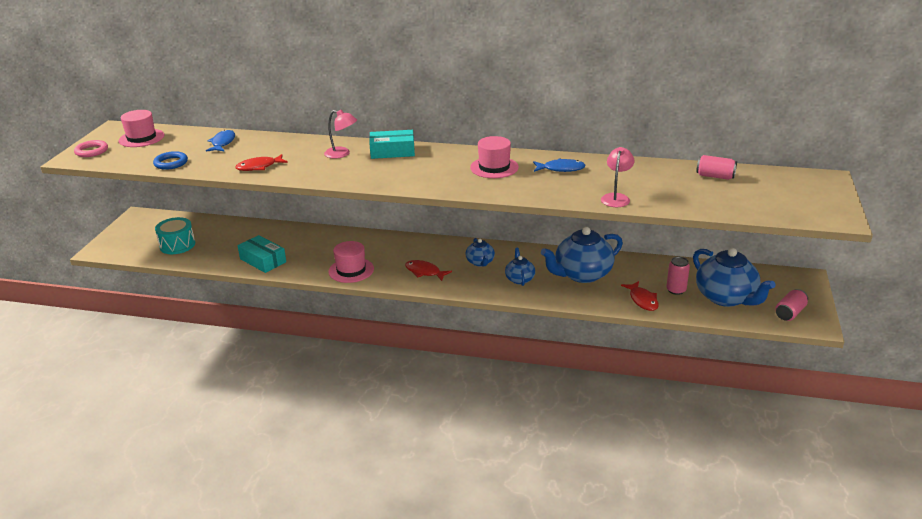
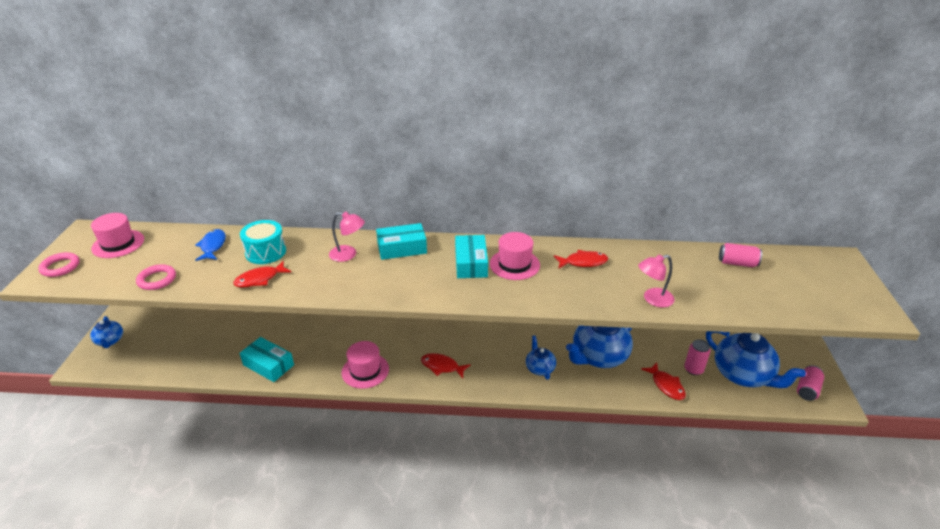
camera: 10 degrees left, 5 degrees up
blue ring [153,151,188,170] -> pink ring [136,264,176,290]
turquoise drum [155,217,195,254] -> turquoise drum moved to [240,220,286,264]
blue teapot [465,238,495,267] -> blue teapot moved to [90,316,123,348]
blue fish [533,158,586,172] -> red fish [554,250,608,269]
pink lamp [601,147,635,207] -> pink lamp turned 120 degrees counterclockwise [638,255,675,307]
none -> turquoise box [455,235,488,278]

